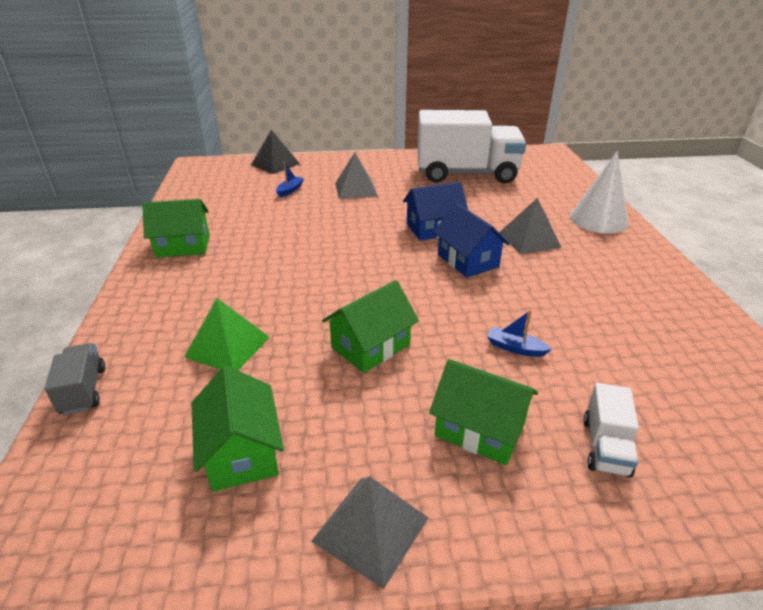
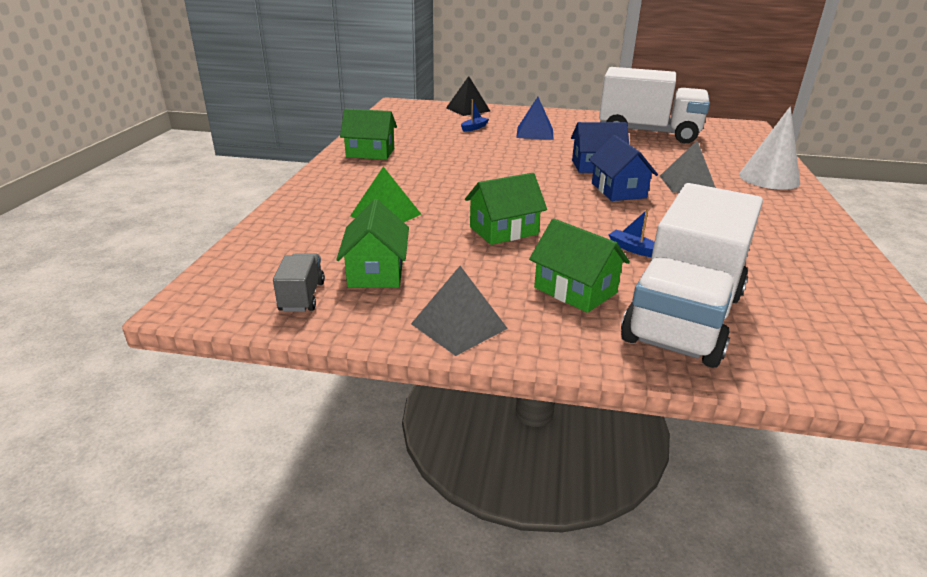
camera: 15 degrees right, 5 degrees down
grey truck [45,343,105,415] -> grey truck moved to [273,253,325,312]
grey pyramid [335,152,378,199] -> blue pyramid [516,97,554,140]
white truck [584,383,639,478] -> white truck [621,183,763,368], size x2.47

